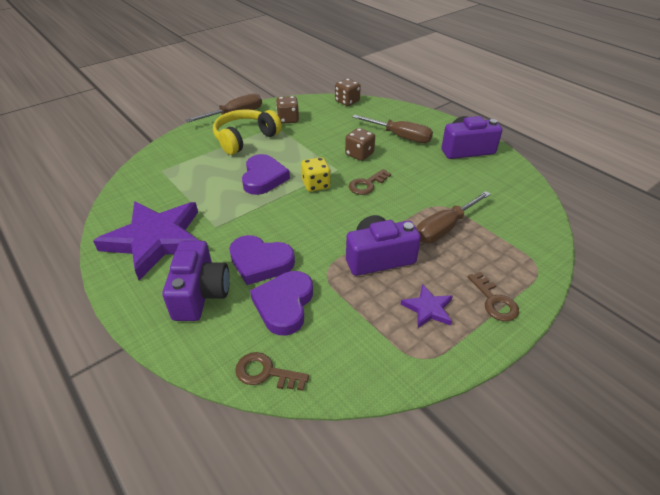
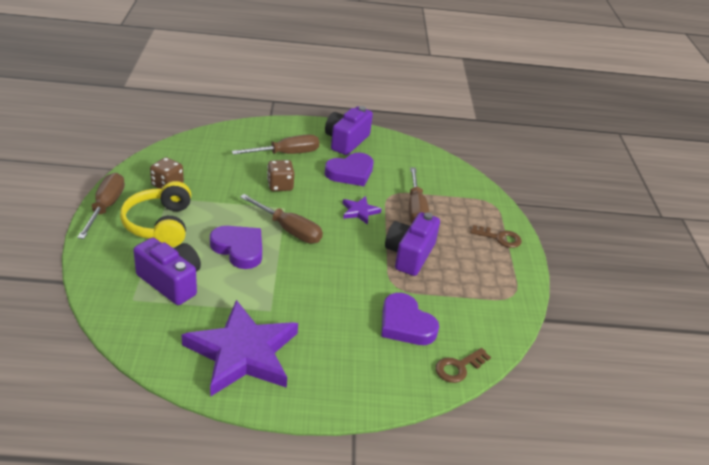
camera: 55 degrees left, 5 degrees down
purple camera [162,241,230,321] -> purple camera moved to [133,238,201,305]
purple heart [229,235,295,285] -> purple heart moved to [325,152,374,186]
yellow dice [301,157,331,192] -> brown screwdriver [240,194,323,244]
brown dice [335,78,361,106] -> none
brown key [349,169,391,195] -> none
purple star [400,284,453,328] -> purple star moved to [342,196,381,225]

